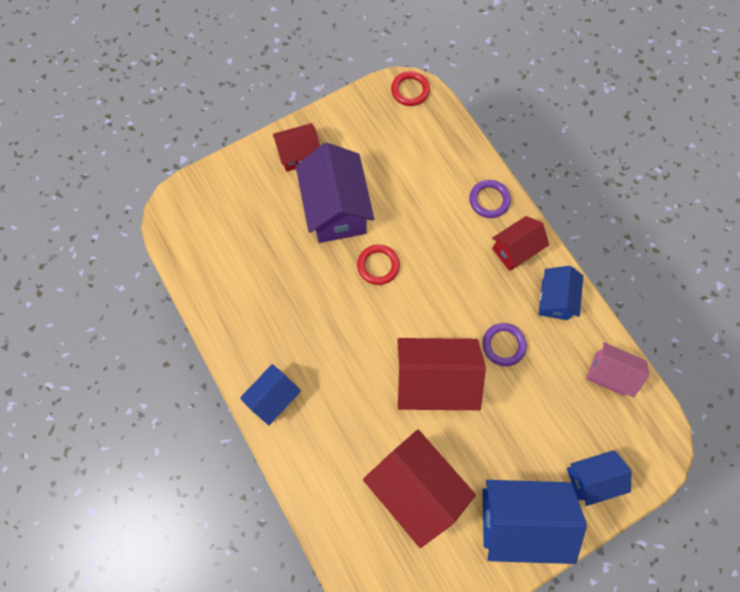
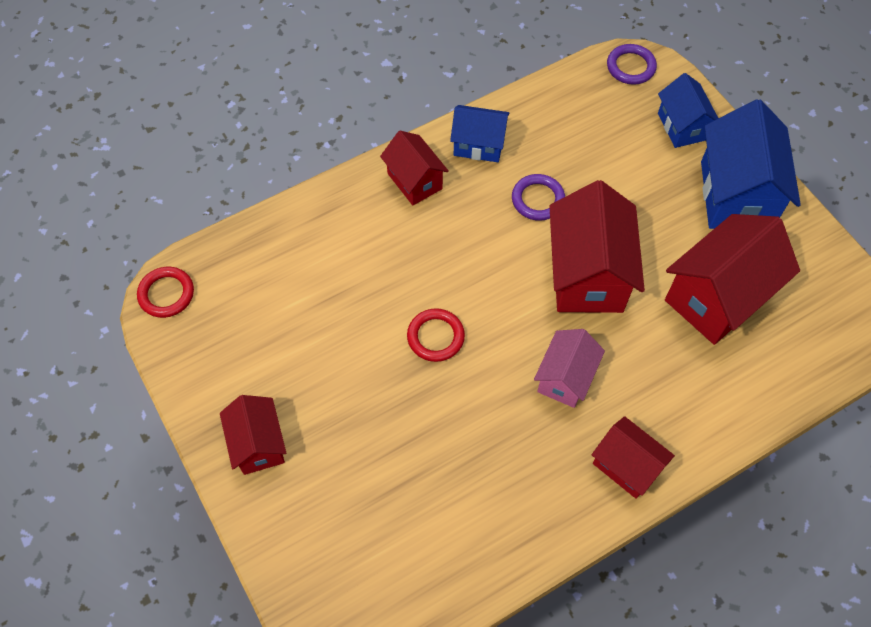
camera: 90 degrees left, 10 degrees down
blue house [240,364,301,425] -> red house [592,416,675,499]
purple house [296,142,374,243] -> none
purple ring [469,180,511,218] -> purple ring moved to [607,44,657,85]
pink house [586,342,649,397] -> pink house moved to [534,329,605,408]

